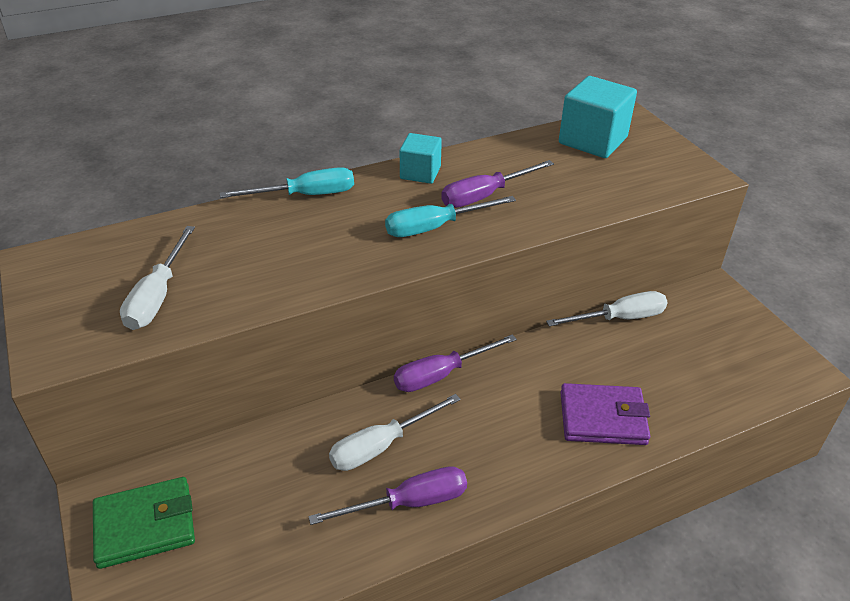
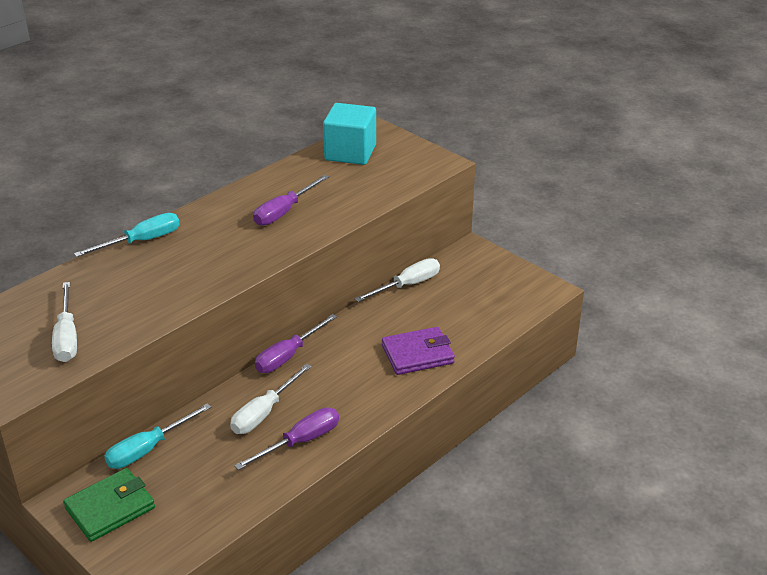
camera: 20 degrees left, 5 degrees down
turquoise screwdriver [385,196,516,237] -> turquoise screwdriver moved to [104,403,212,469]
turquoise cube [400,133,442,184] -> none

